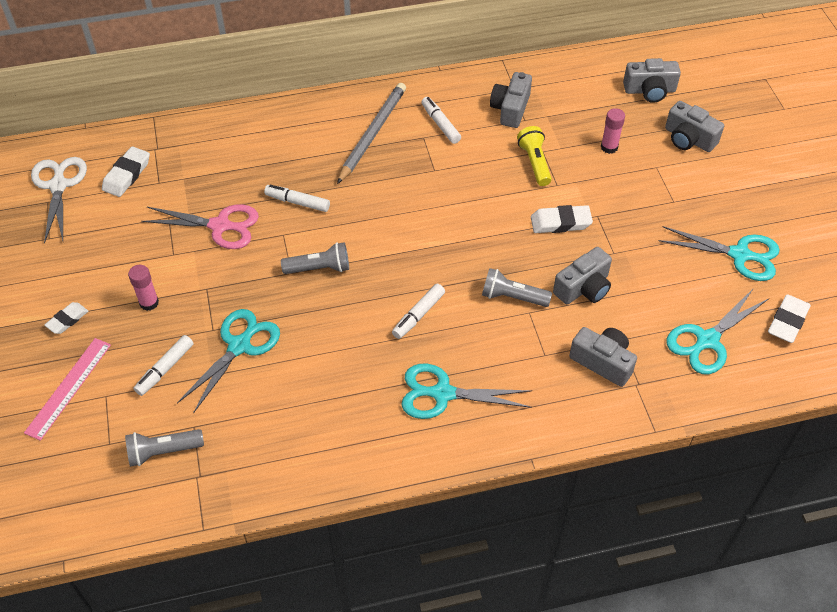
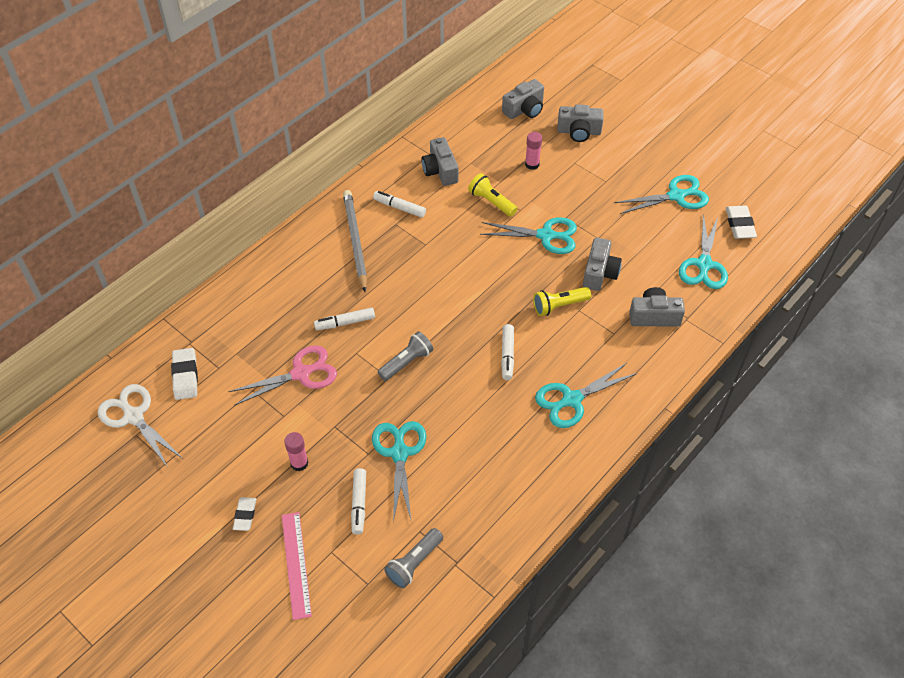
camera: 35 degrees left, 0 degrees up
grey flashlight [482,268,552,307] -> yellow flashlight [533,287,591,316]
white eraser [531,205,593,233] -> turquoise scissors [480,217,577,254]

